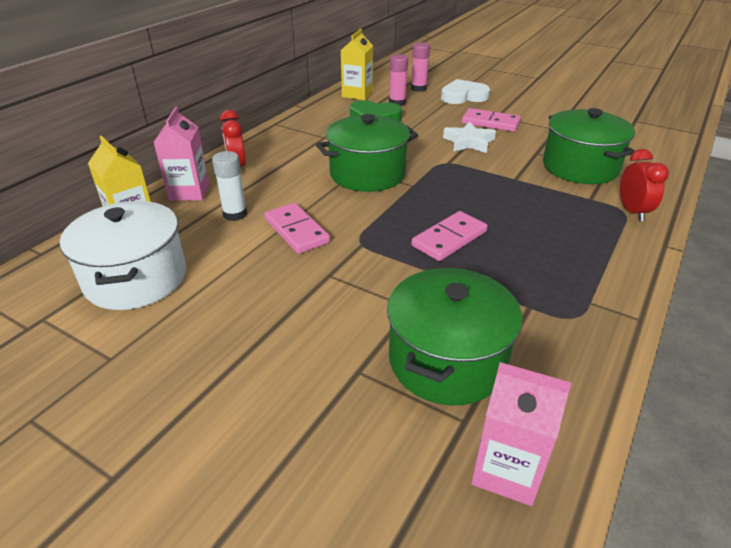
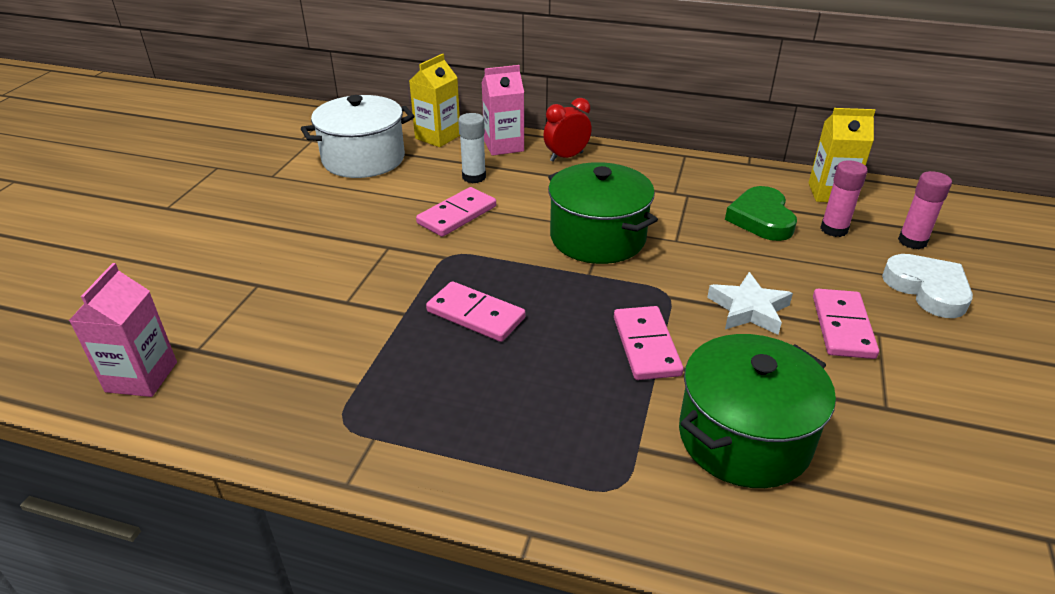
camera: 75 degrees right, 0 degrees up
green pot [387,268,523,405] -> none
red clock [620,149,669,221] -> none
none -> pink domino [614,306,684,380]

